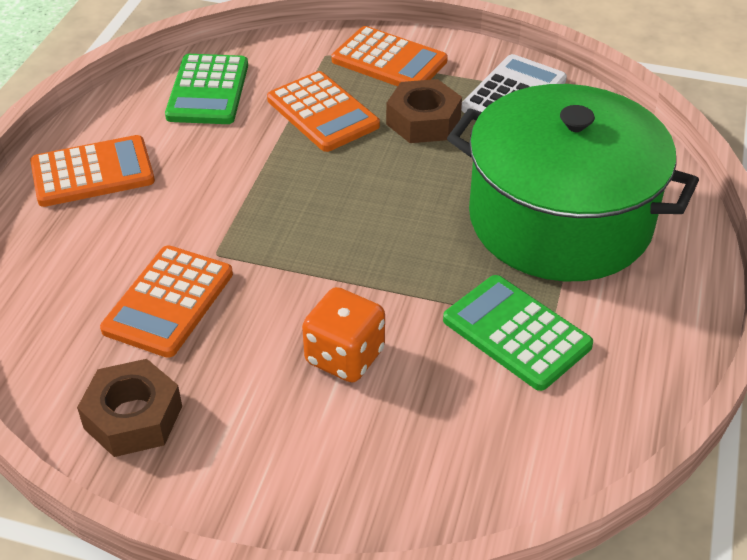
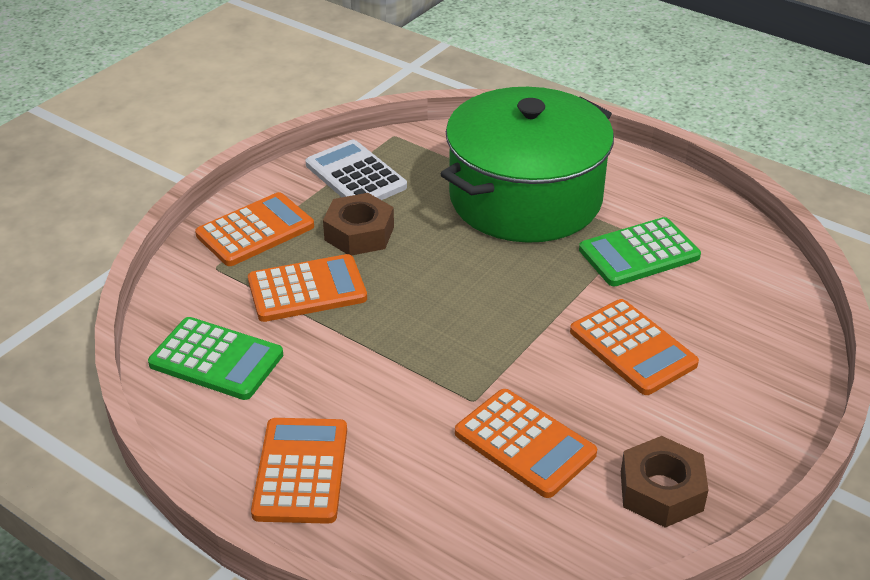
camera: 70 degrees left, 5 degrees down
orange dice [302,287,385,382] -> orange calculator [570,299,699,395]

